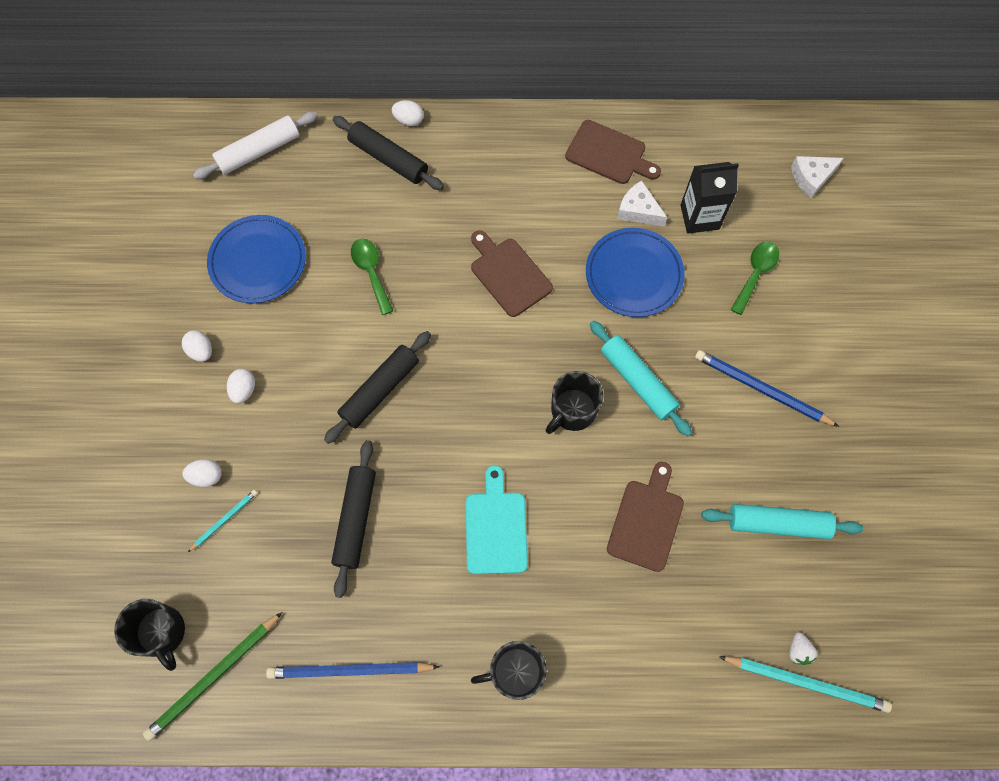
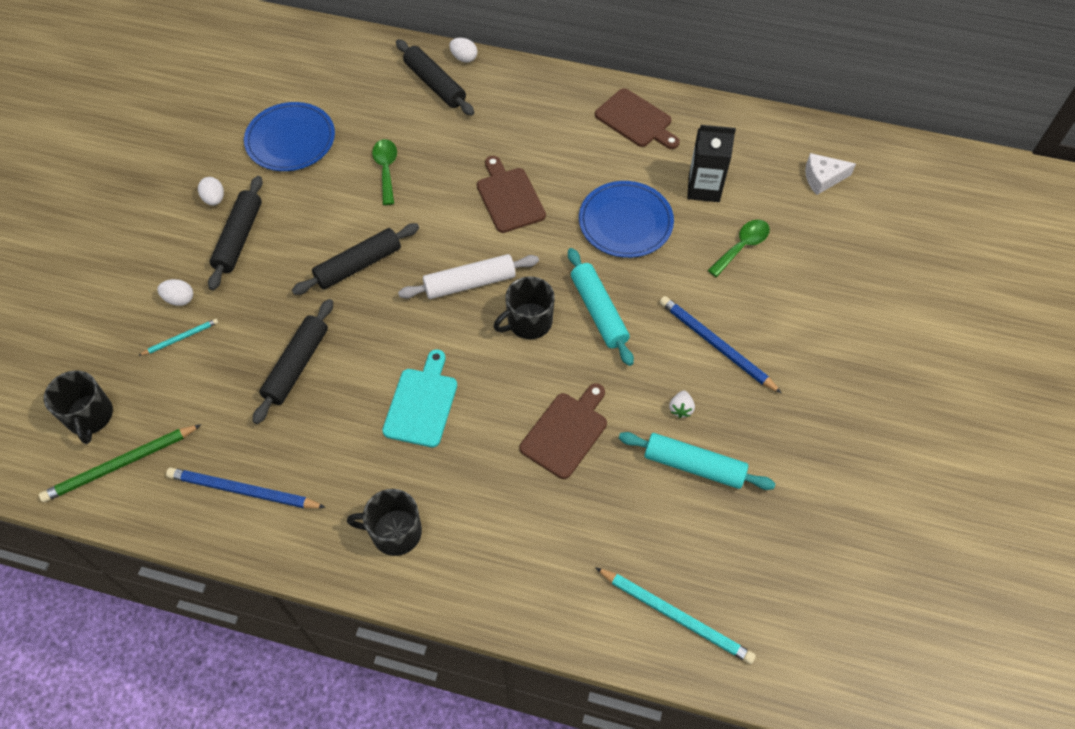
camera: 15 degrees right, 10 degrees down
white rolling pin [193,111,318,179] -> white rolling pin moved to [398,254,539,299]
white egg [227,369,255,404] -> black rolling pin [208,176,263,290]
white cheese [617,181,667,226] -> none
white strawberry [789,632,818,665] -> white strawberry moved to [669,390,695,418]

